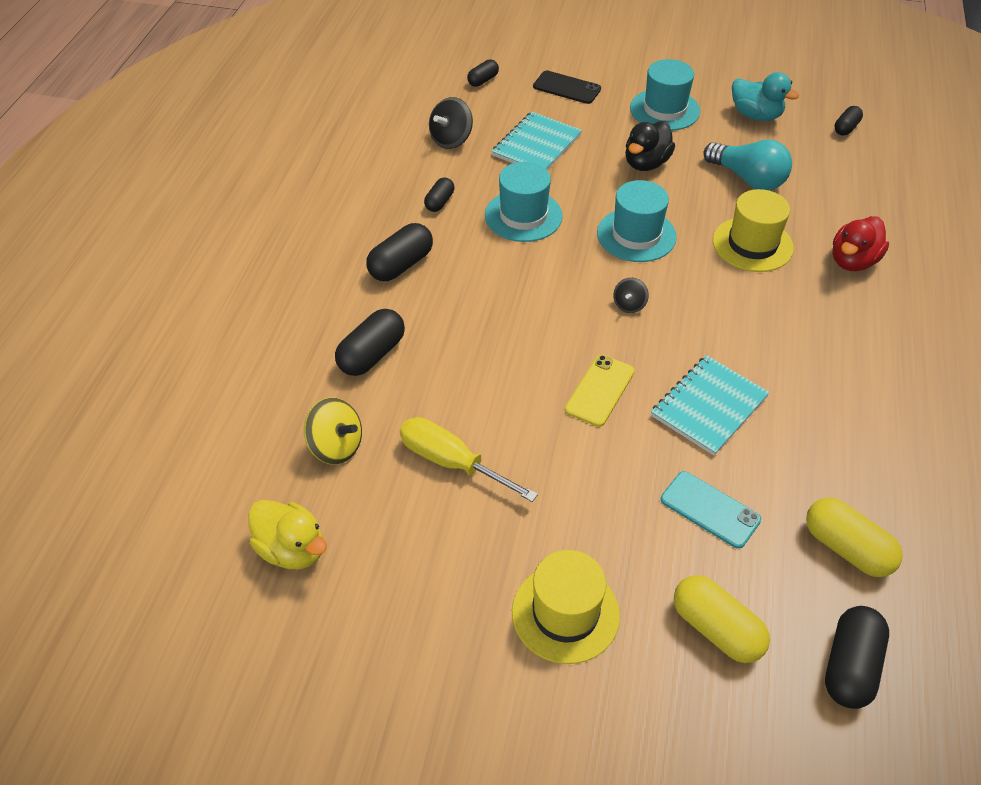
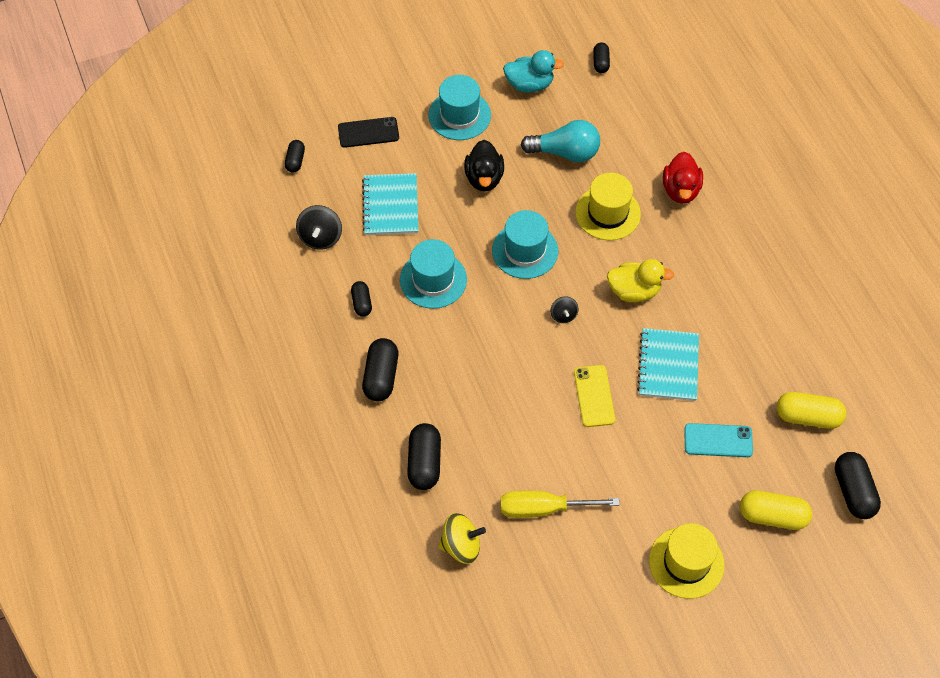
camera: 35 degrees left, 10 degrees up
yellow duck [249,500,327,569] -> yellow duck moved to [607,259,674,302]

